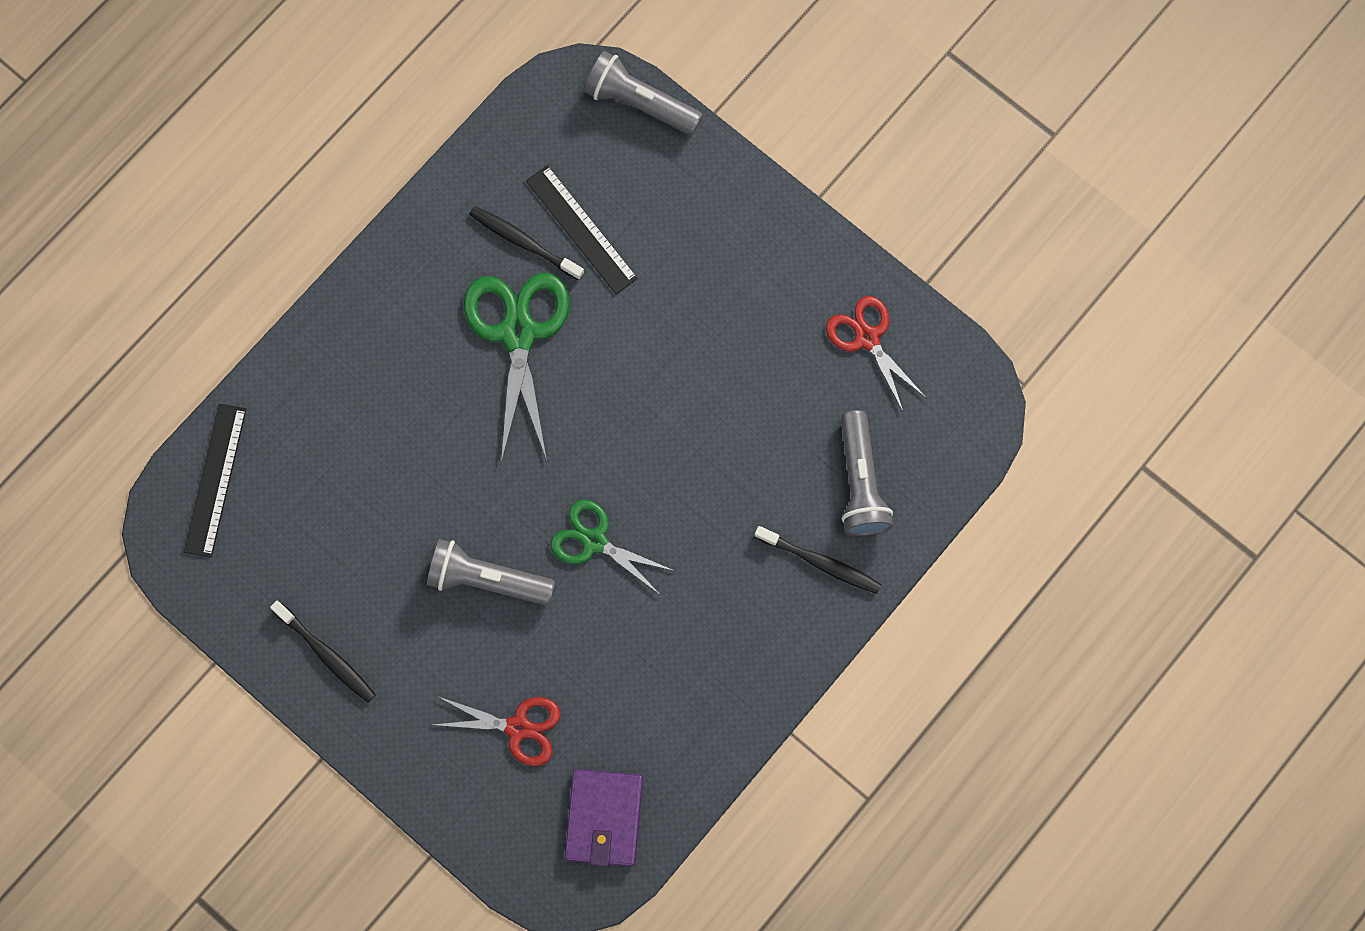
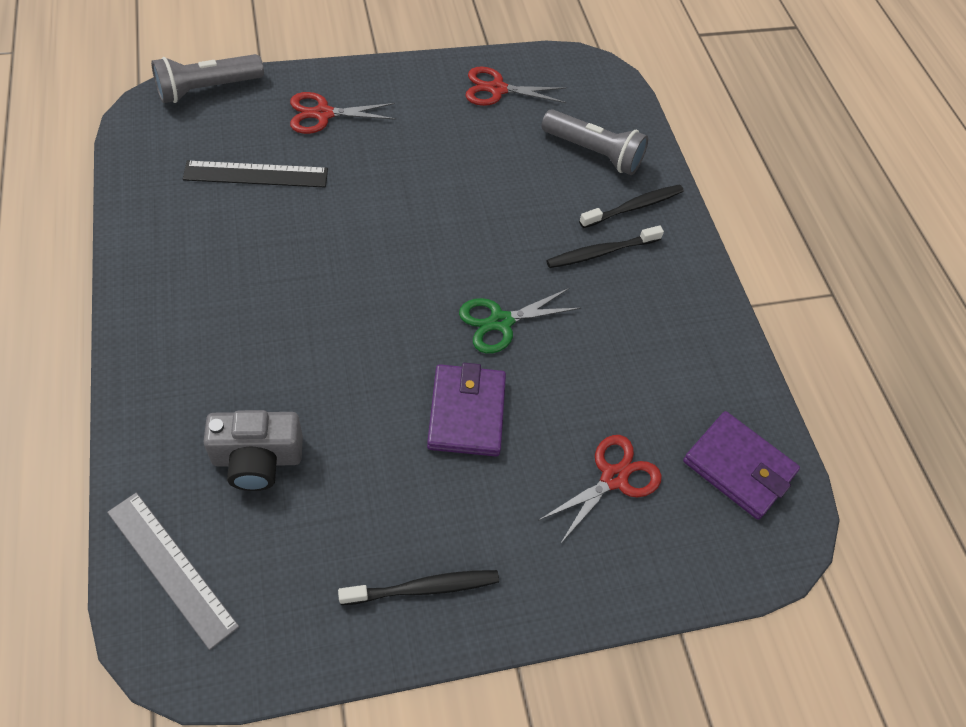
camera: 60 degrees left, 20 degrees down
black ruler [184,404,246,558] -> grey ruler [107,492,239,650]
grey flashlight [427,539,555,606] -> purple wallet [427,363,506,456]
green scissors [464,273,570,463] -> none
black toothbrush [469,206,584,280] -> black toothbrush moved to [546,225,664,268]
none -> grey camera [203,410,303,491]
none -> red scissors [290,92,396,134]

